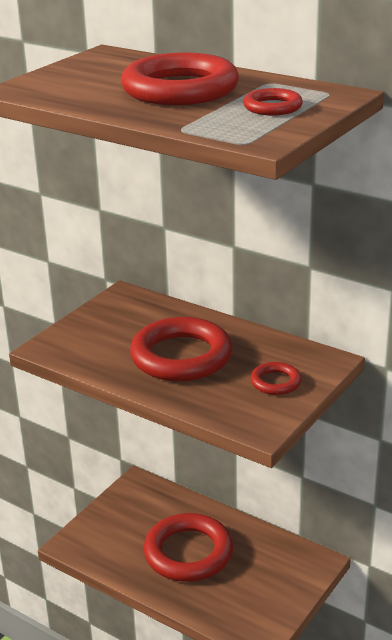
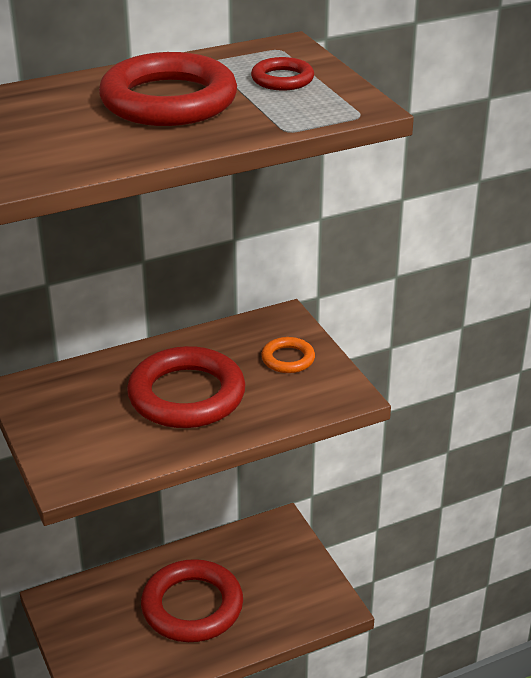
camera: 60 degrees left, 5 degrees up
red ring [250,362,301,395] -> orange ring [261,337,315,373]

